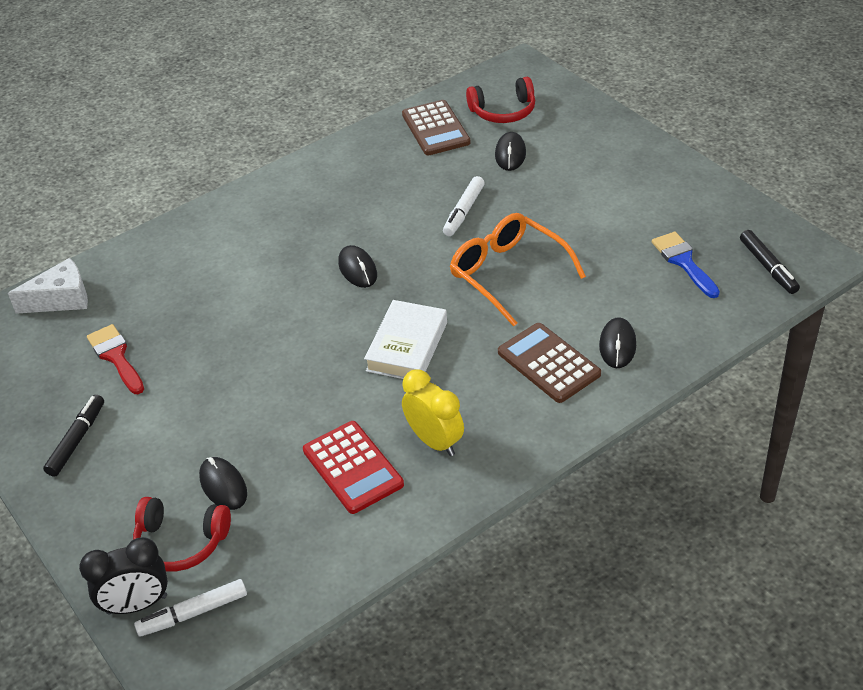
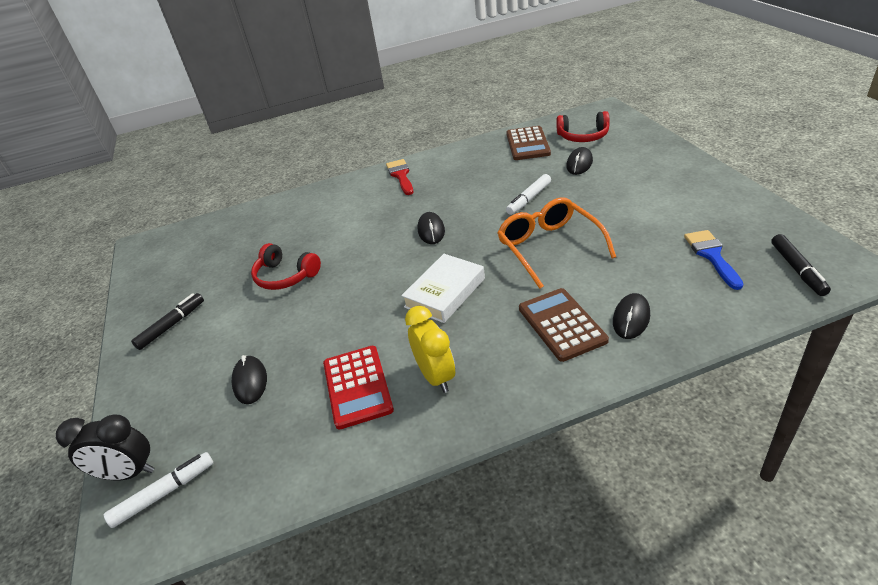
camera: 20 degrees right, 5 degrees down
white cheese [8,258,88,314] -> none
red brush [87,324,144,394] -> red brush moved to [386,159,413,195]
red headphones [133,497,231,571] -> red headphones moved to [251,243,321,290]
white marker [134,579,247,637] -> white marker turned 150 degrees clockwise [104,452,213,528]

